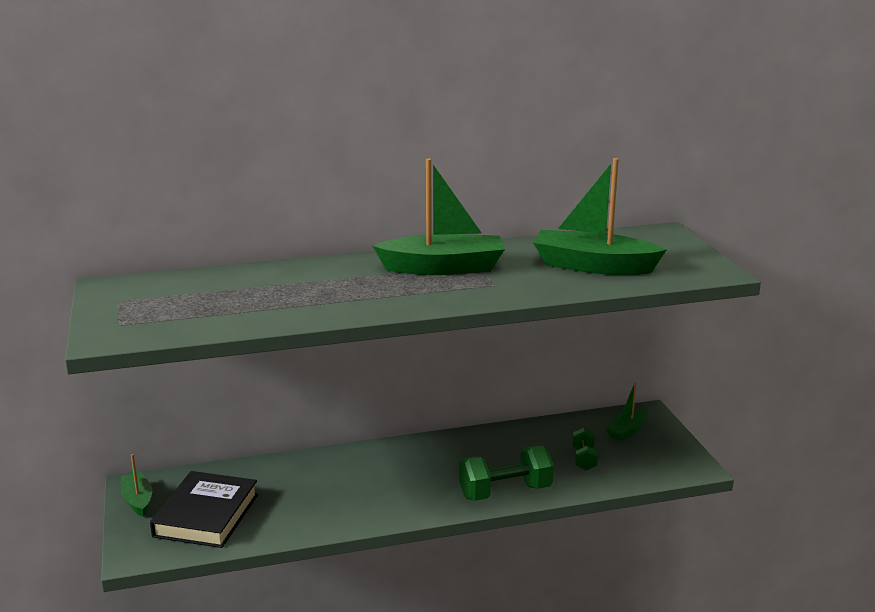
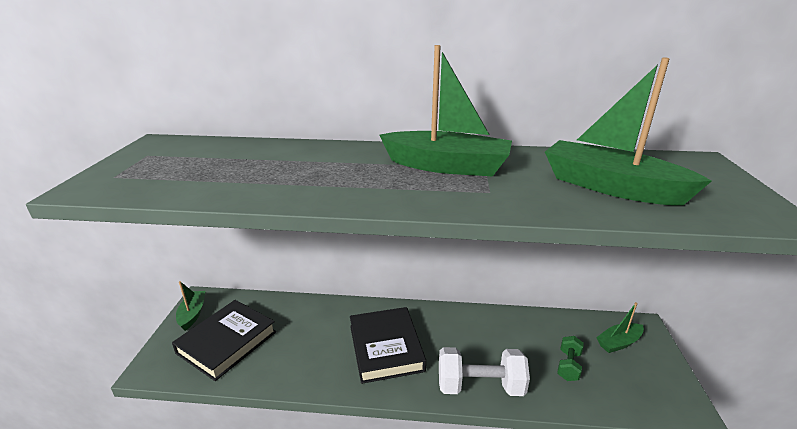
camera: 20 degrees right, 5 degrees up
green dumbbell [459,446,554,501] -> white dumbbell [439,347,530,396]
none -> black book [350,307,426,384]

